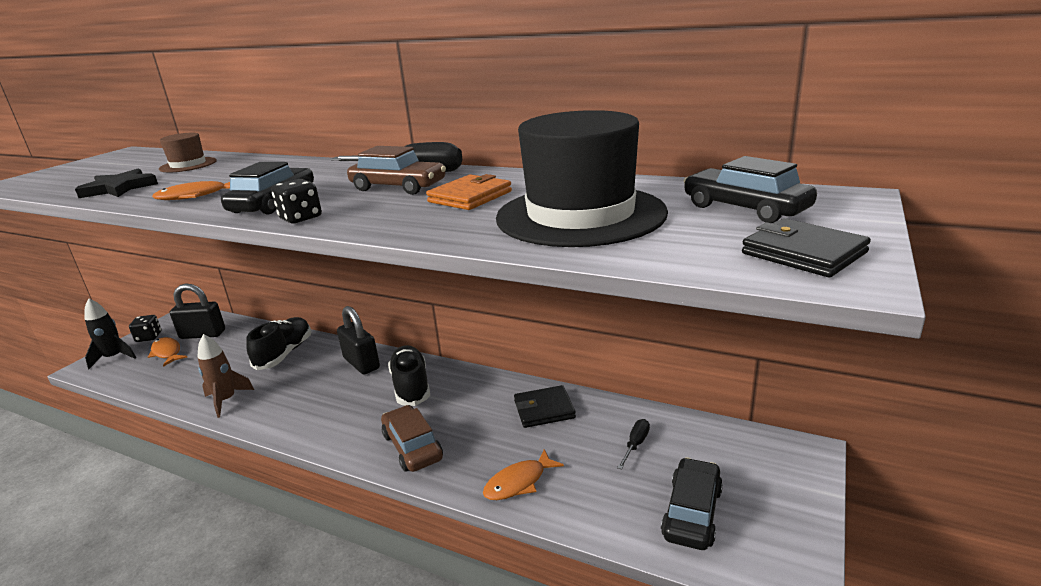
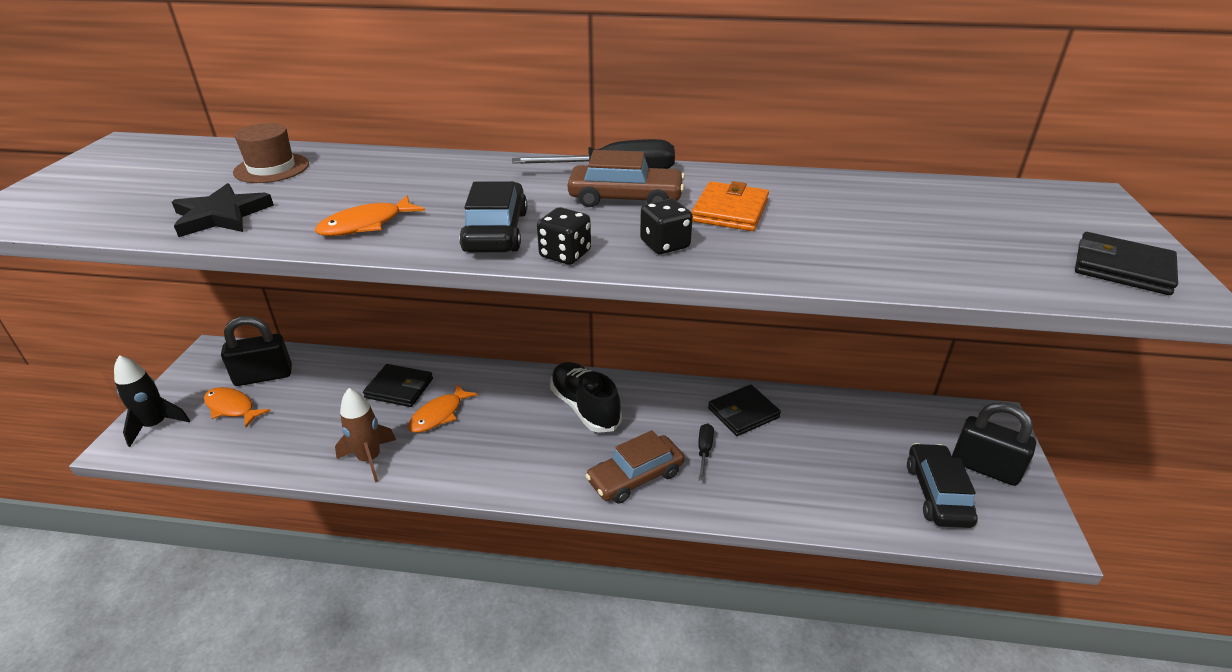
camera: 20 degrees left, 10 degrees up
black dice [129,315,161,342] -> black dice moved to [640,199,693,254]
black shoe [246,317,311,370] -> black wallet [363,364,433,407]
black padlock [337,306,380,374] -> black padlock moved to [952,402,1036,486]
brown car [381,405,443,472] -> brown car turned 75 degrees counterclockwise [585,430,684,503]
orange fish [483,449,564,500] -> orange fish moved to [408,384,478,433]
black hat [496,110,668,247] -> none
black screwdriver [617,419,650,470] -> black screwdriver moved to [698,423,714,481]
black car [684,156,817,223] -> none

